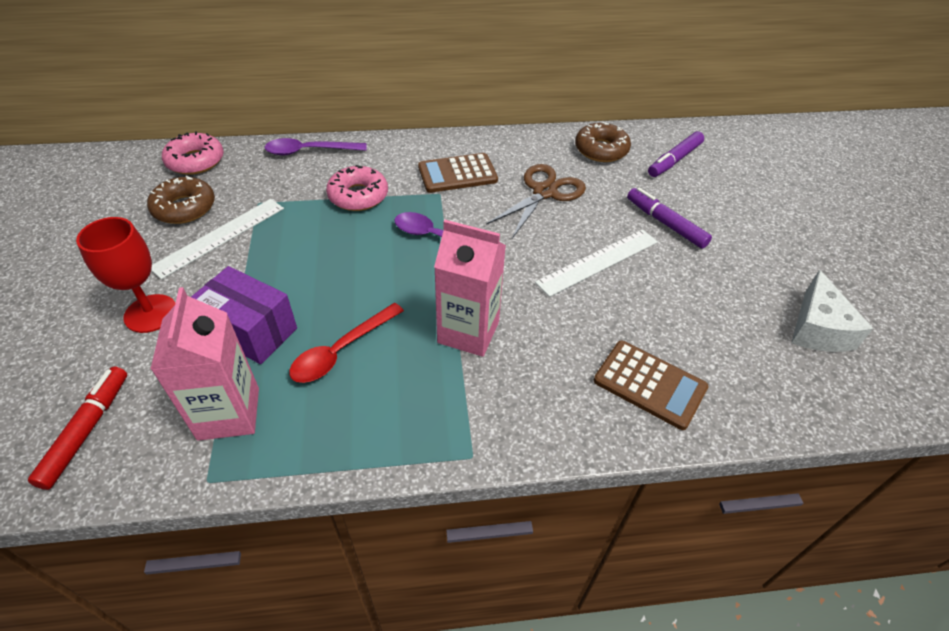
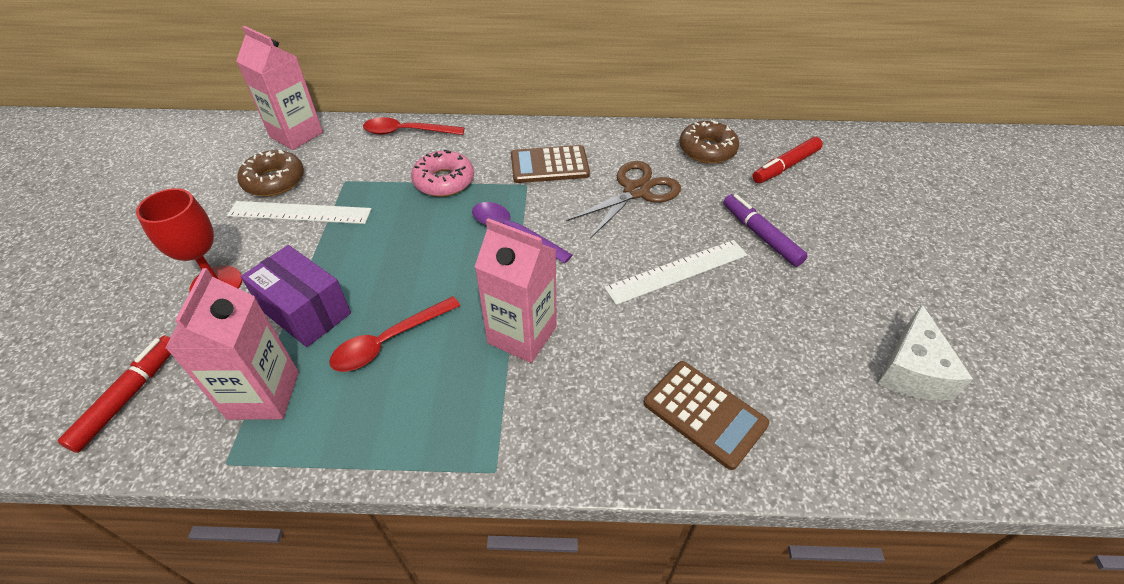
camera: 10 degrees right, 0 degrees up
white ruler [151,199,284,279] -> white ruler turned 45 degrees clockwise [227,201,372,224]
pink donut [162,131,224,175] -> pink carton [236,26,323,150]
purple spoon [265,138,367,155] -> red spoon [363,117,464,135]
purple marker [648,131,704,177] -> red marker [752,137,823,183]

